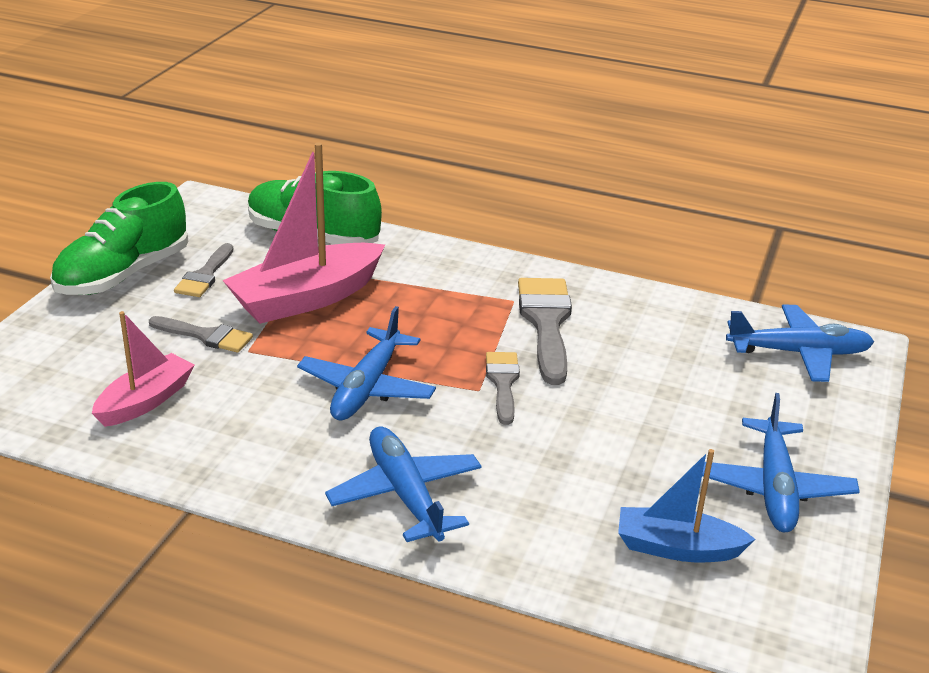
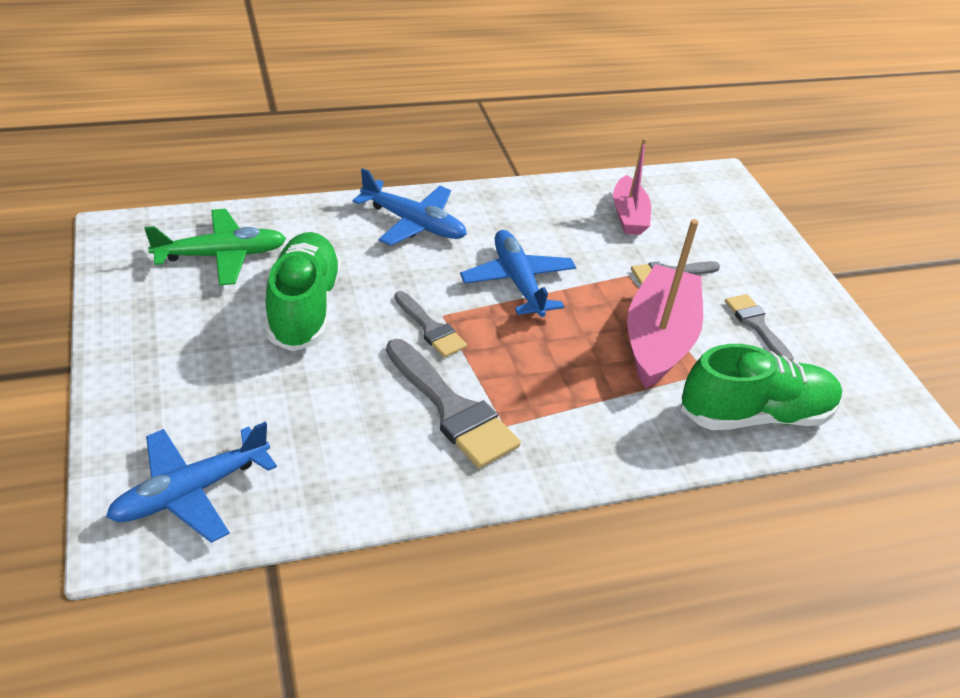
camera: 140 degrees right, 10 degrees up
green shoe [50,182,188,295] -> green shoe moved to [265,232,341,351]
blue boat [618,449,755,562] -> green plane [145,209,286,286]
blue plane [702,393,860,532] -> none

